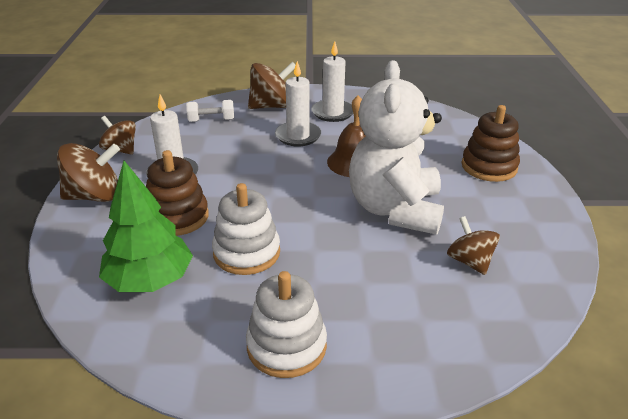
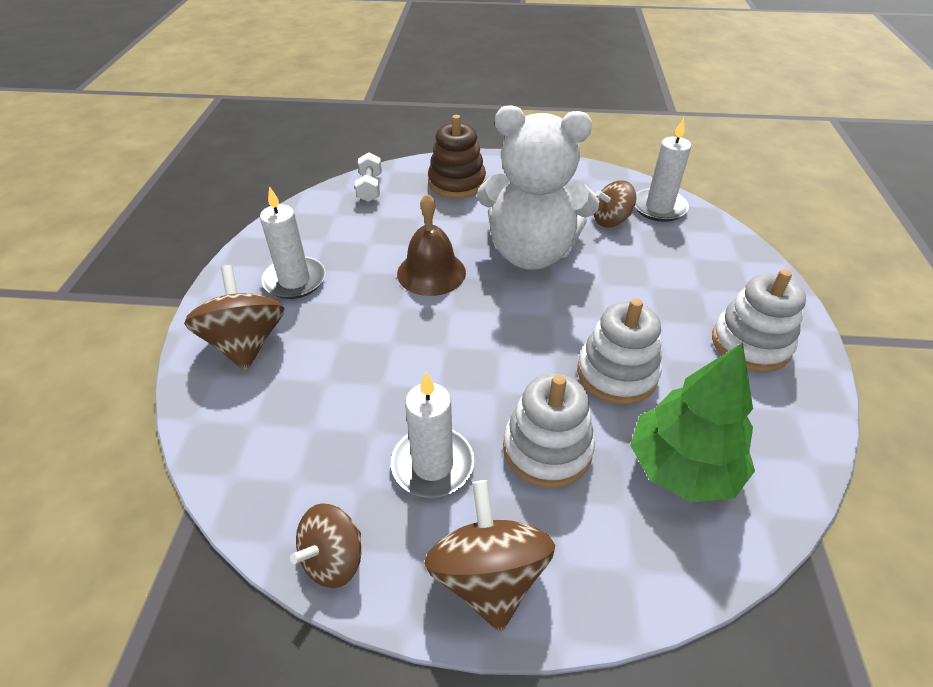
camera: 85 degrees left, 10 degrees up
brown stacking toy [146,150,209,236] -> white stacking toy [503,374,595,488]
white dumbbell [186,100,234,122] -> white dumbbell moved to [355,152,382,202]
white candle [275,61,321,146] -> white candle moved to [635,118,691,222]

